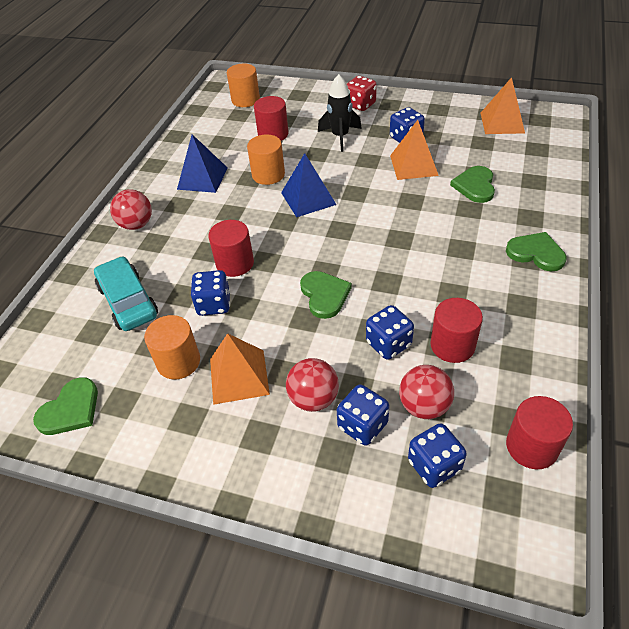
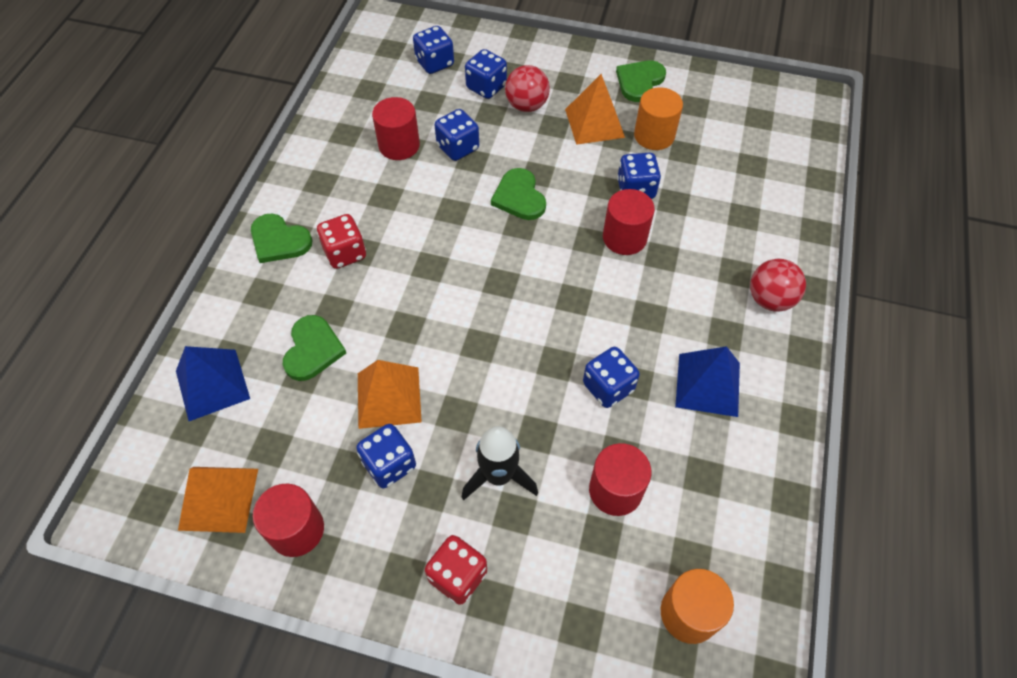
camera: 175 degrees right, 10 degrees up
green heart [33,377,98,435] -> green heart moved to [616,60,666,102]
turquoise car [94,256,158,331] -> none
orange cylinder [247,134,285,185] -> blue dice [583,347,640,408]
blue pyramid [281,153,336,217] -> blue pyramid moved to [176,346,250,421]
red ball [399,365,454,419] -> none
red cylinder [506,396,573,469] -> red cylinder moved to [253,484,324,557]
none -> red dice [317,214,366,269]

